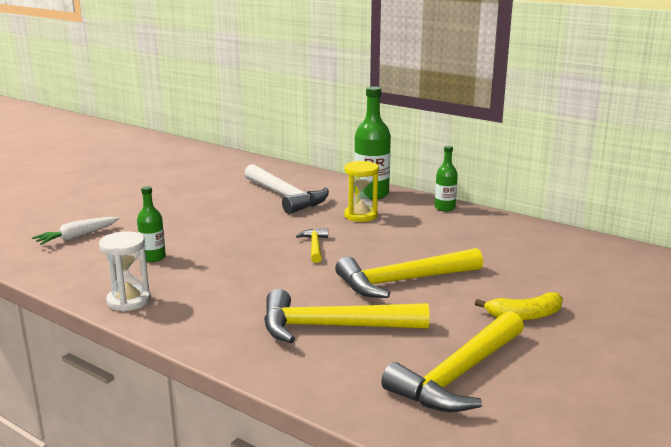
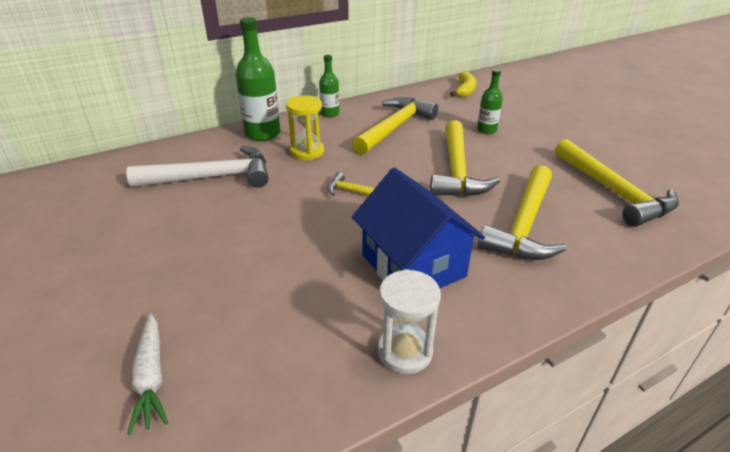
camera: 65 degrees left, 15 degrees up
green bottle [137,186,166,262] -> green bottle moved to [477,69,503,134]
yellow banana [475,292,563,321] -> yellow banana moved to [450,71,476,98]
none -> yellow hammer [352,97,438,155]
none -> blue house [352,168,485,288]

